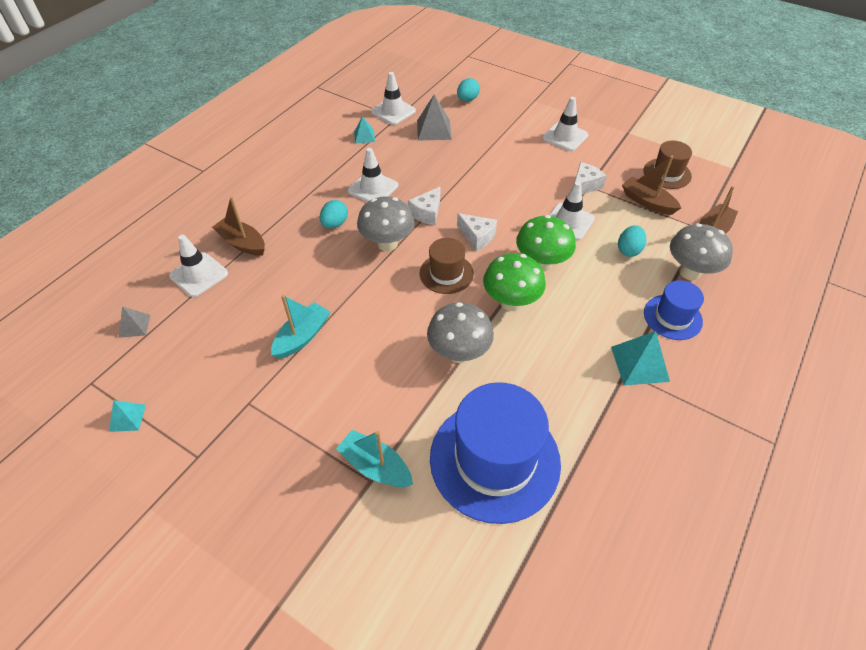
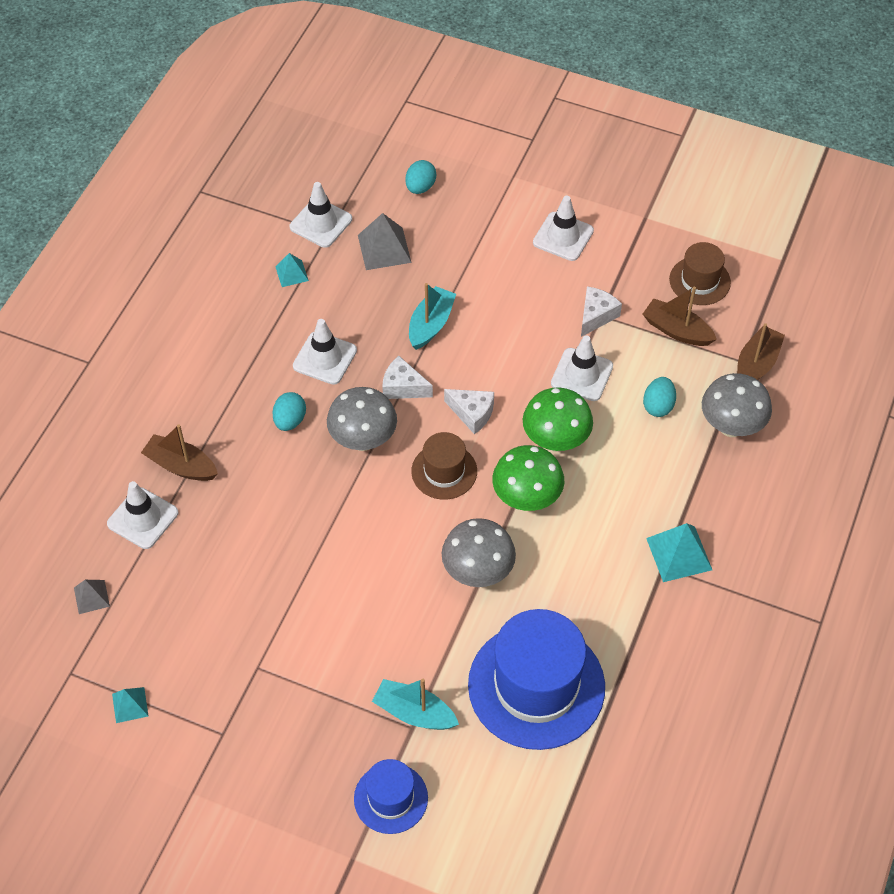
camera: 10 degrees left, 5 degrees up
turquoise boat [271,295,330,359] -> turquoise boat moved to [409,283,456,350]
white cheese [408,187,440,225] -> white cheese turned 90 degrees clockwise [382,356,433,399]
blue hat [644,280,704,340] -> blue hat moved to [354,759,428,834]

